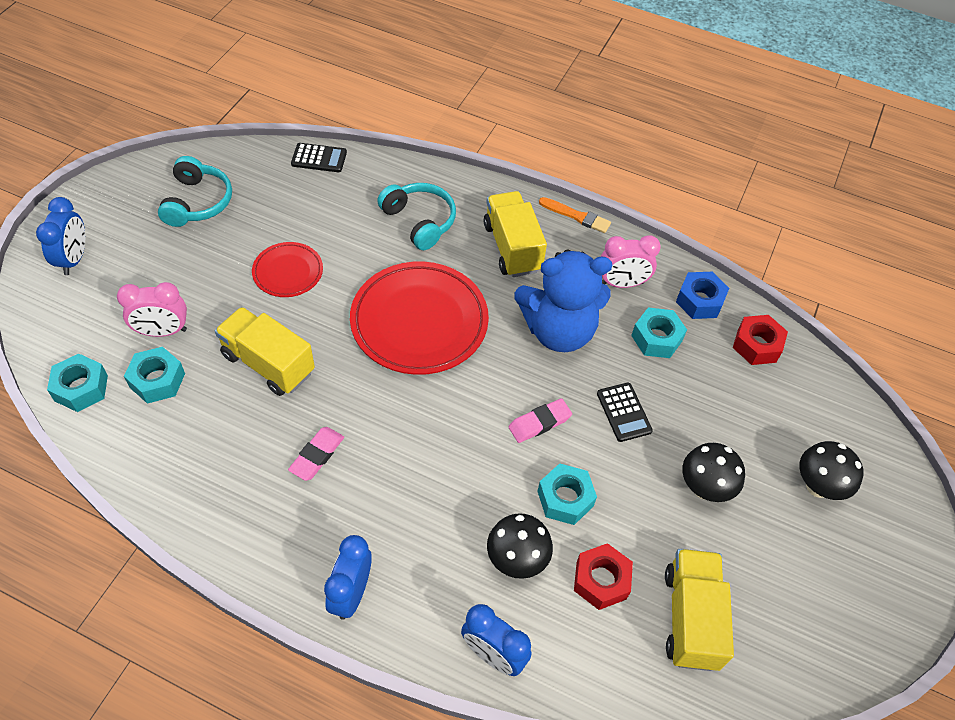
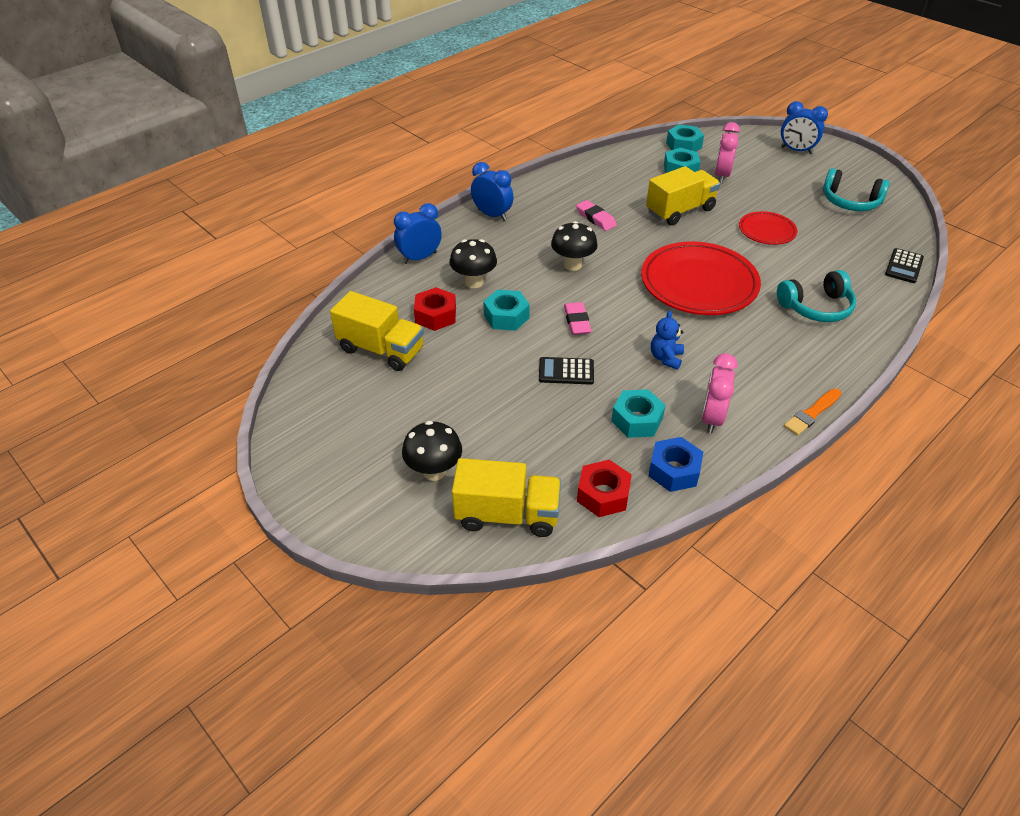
camera: 115 degrees right, 10 degrees down
yellow truck [484,191,547,277] -> yellow truck moved to [452,458,561,537]
blue teddy bear [515,249,612,352] -> blue teddy bear [651,311,684,370], size x0.44
black mushroom [682,443,745,502] -> black mushroom moved to [551,221,598,271]

